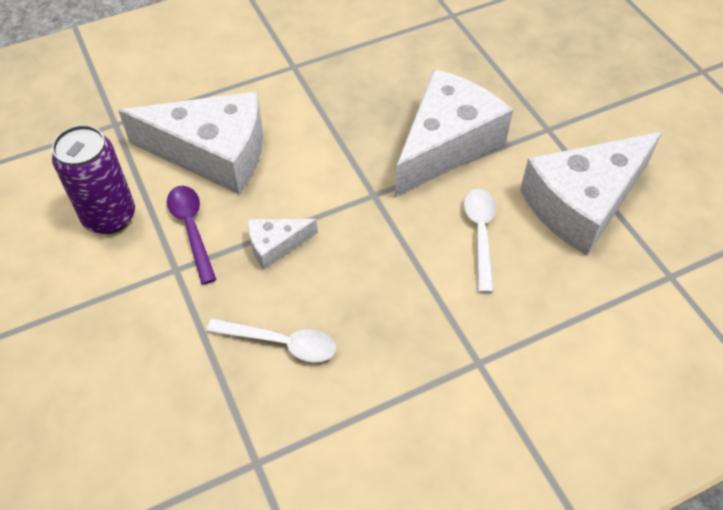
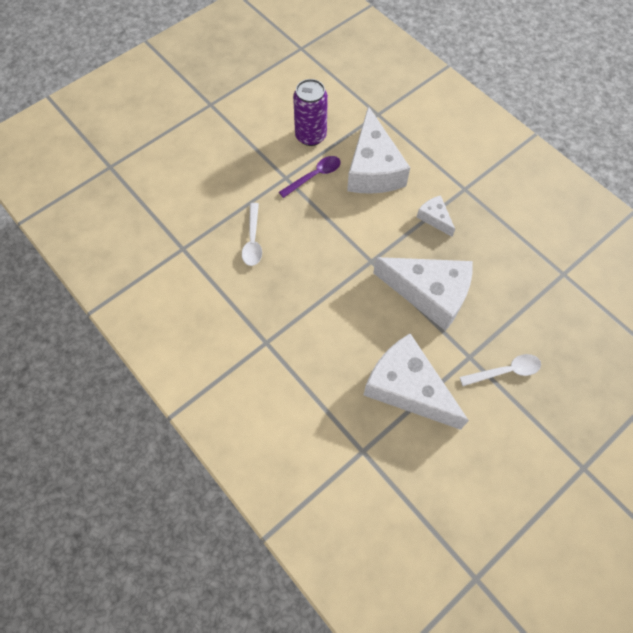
camera: 75 degrees right, 10 degrees up
white cheese [248,219,318,269] -> white cheese moved to [417,195,455,237]
white spoon [464,188,496,293] -> white spoon moved to [460,354,541,386]

